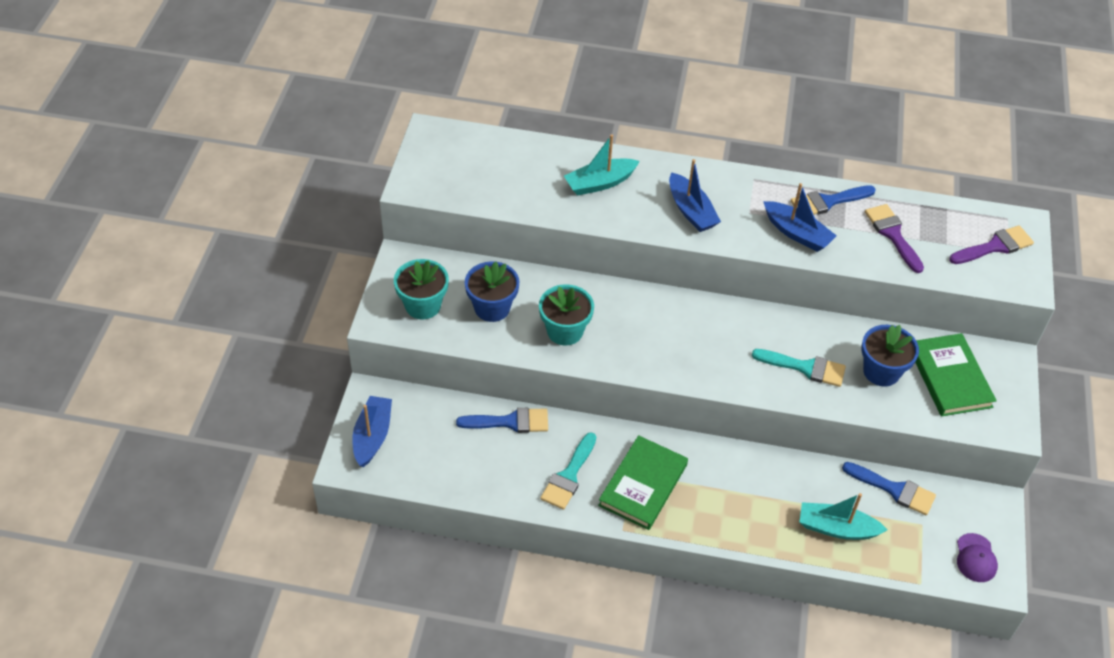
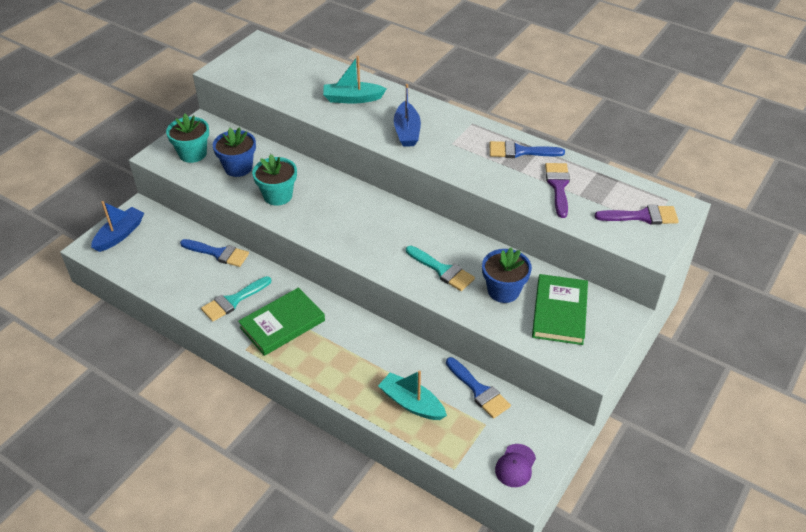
camera: 25 degrees right, 5 degrees down
blue boat [763,183,837,252] -> none

